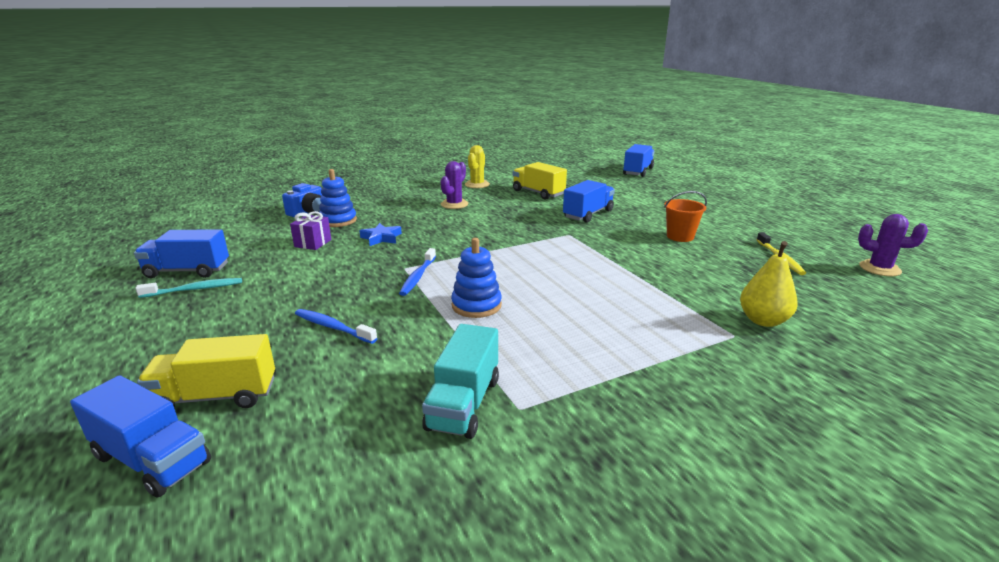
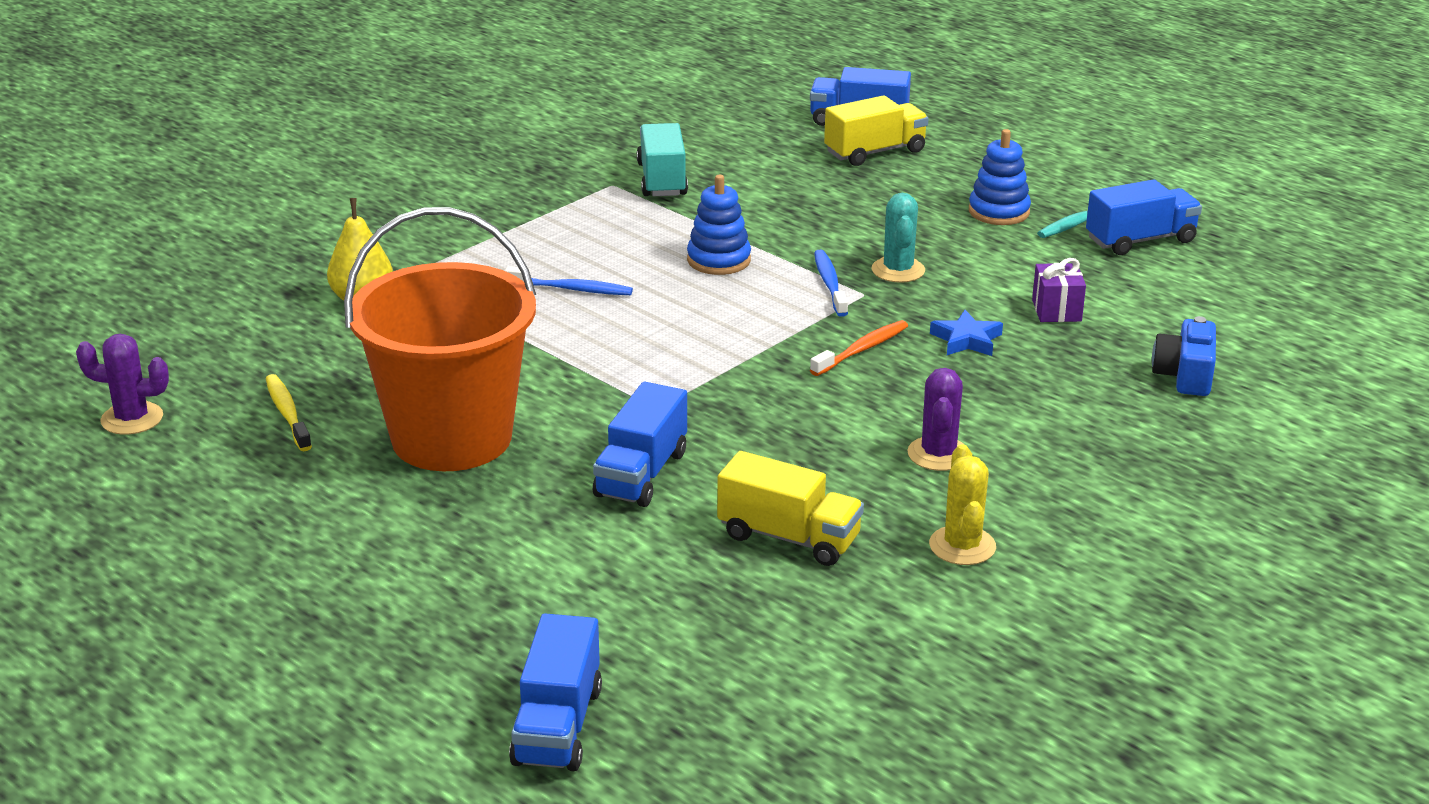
camera: 160 degrees right, 5 degrees up
blue toothbrush [295,309,377,344] -> blue toothbrush moved to [505,266,633,295]
blue stacking toy [319,169,357,227] -> blue stacking toy moved to [969,129,1031,225]
orange bucket [664,191,707,242] -> orange bucket [344,207,536,471], size x2.39
none -> orange toothbrush [810,320,908,376]
none -> turquoise cactus [872,193,925,283]

